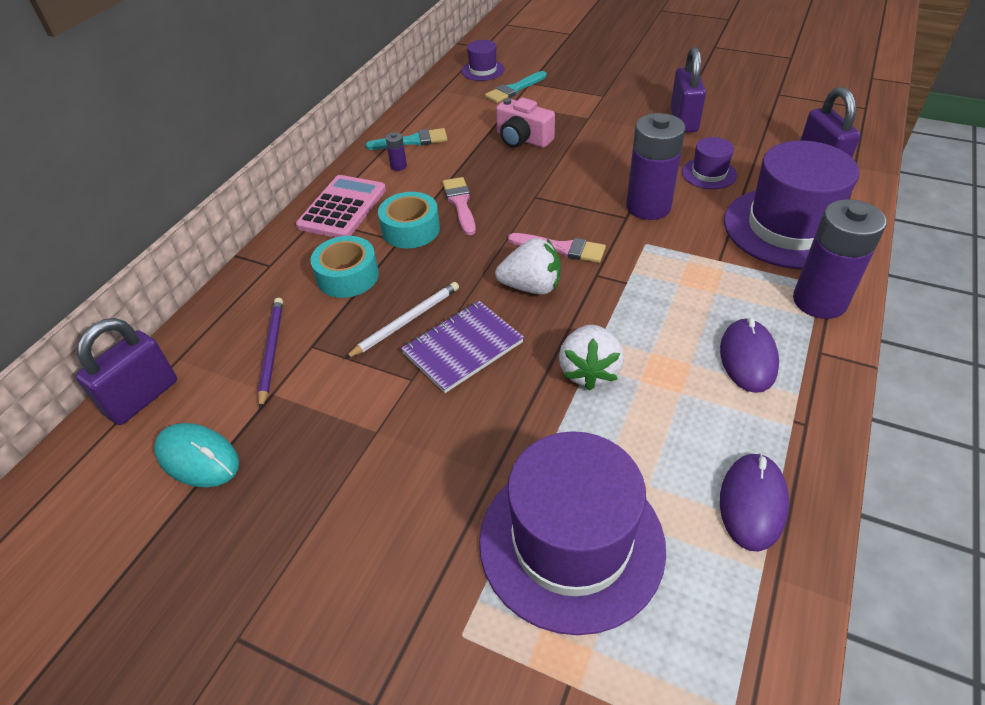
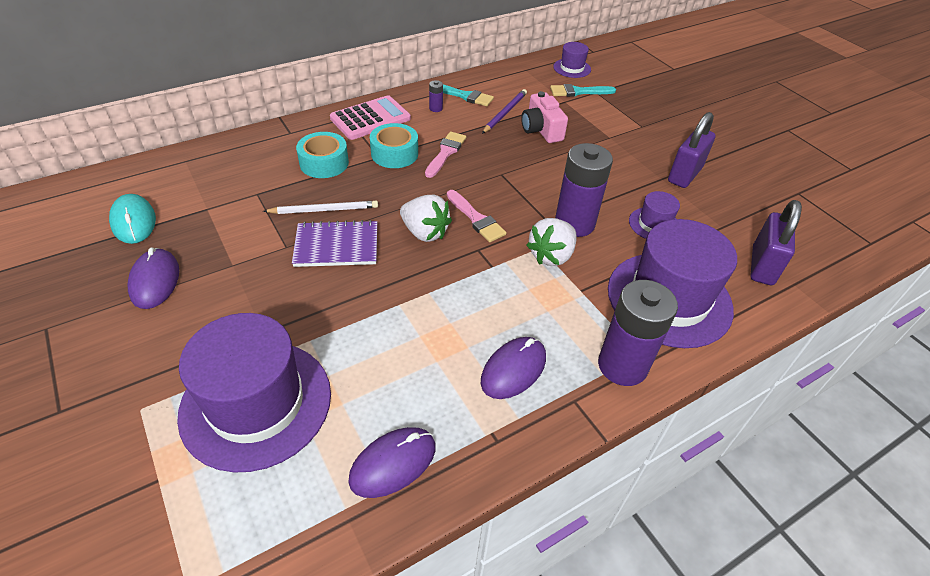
camera: 30 degrees right, 0 degrees up
purple padlock [75,318,177,425] -> none
purple pencil [258,298,283,410] -> purple pencil moved to [482,89,527,134]
white strawberry [559,325,624,391] -> white strawberry moved to [526,218,577,266]
none -> purple mouse [128,248,179,309]

